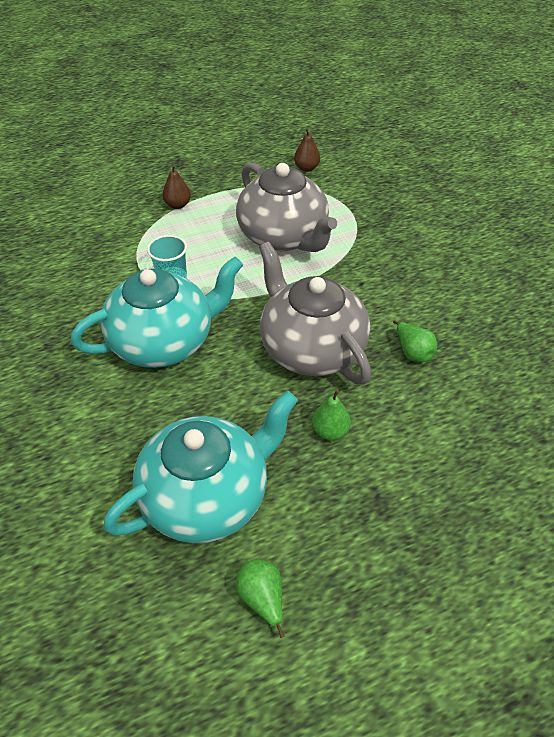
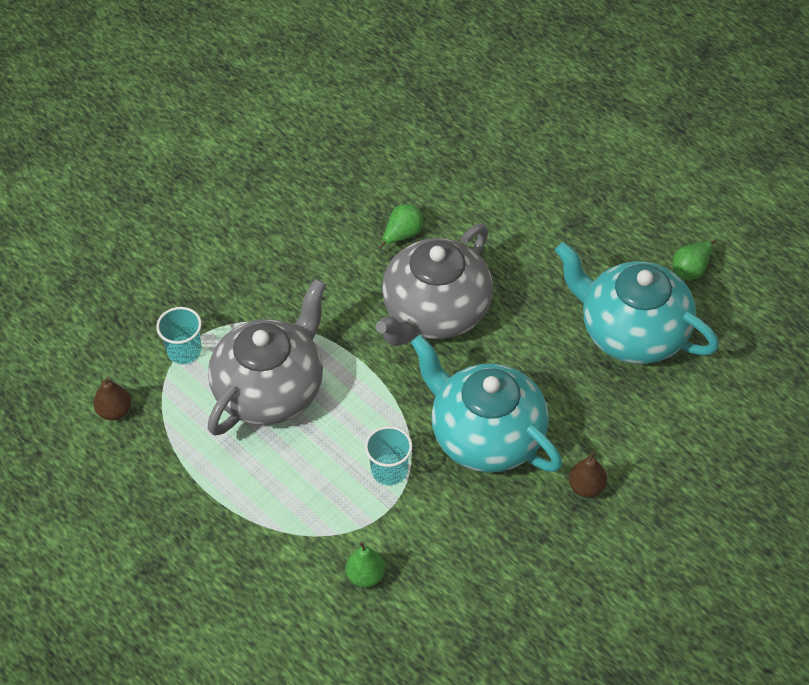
camera: 110 degrees left, 5 degrees up
brown pear [162,165,191,209] -> brown pear moved to [569,451,607,498]
green pear [312,390,351,440] -> green pear moved to [346,542,385,587]
none -> turquoise cup [156,307,202,364]

